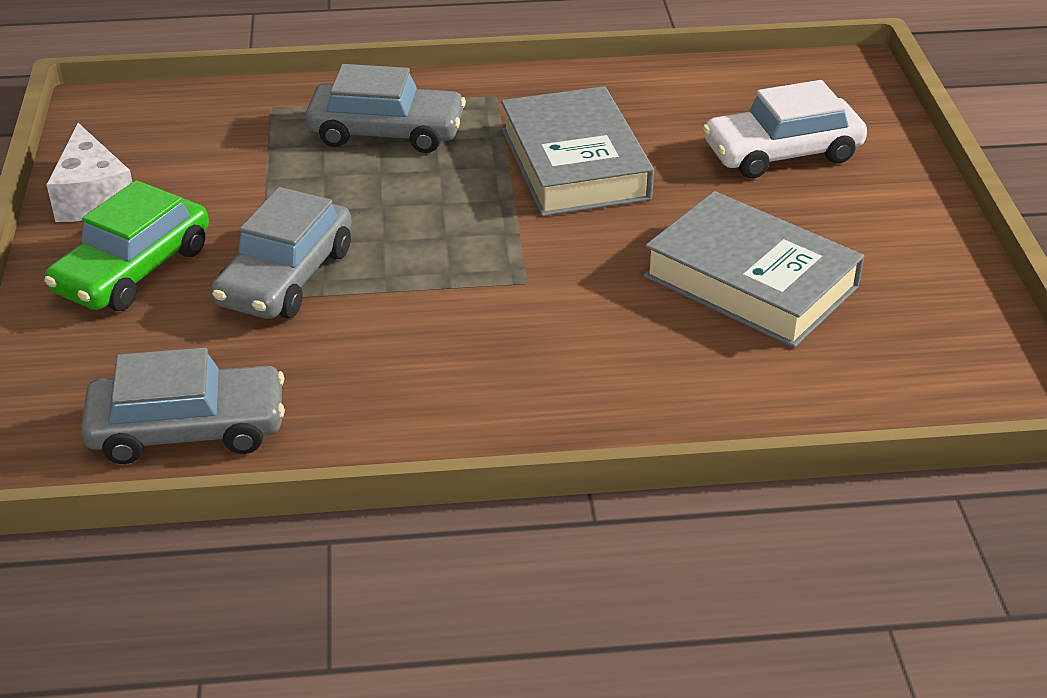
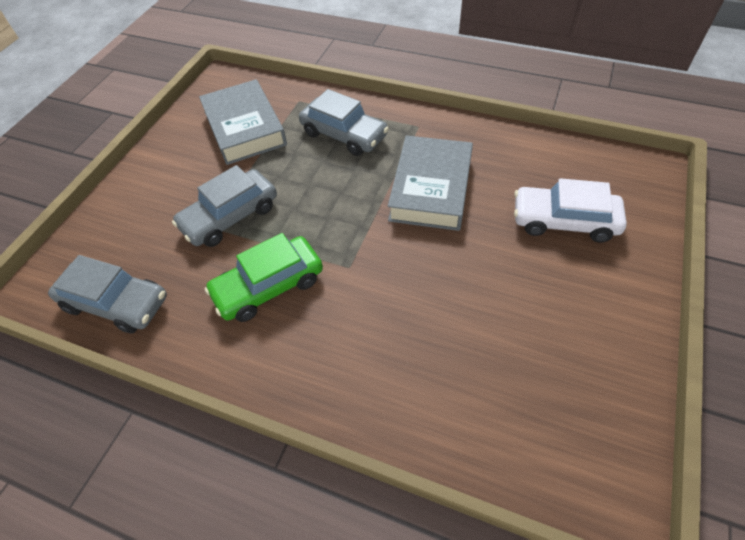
camera: 30 degrees right, 15 degrees up
green car [44,180,209,311] -> green car moved to [205,233,323,322]
white cheese [46,123,132,222] -> none
grey book [643,191,864,348] -> grey book moved to [199,79,287,165]

